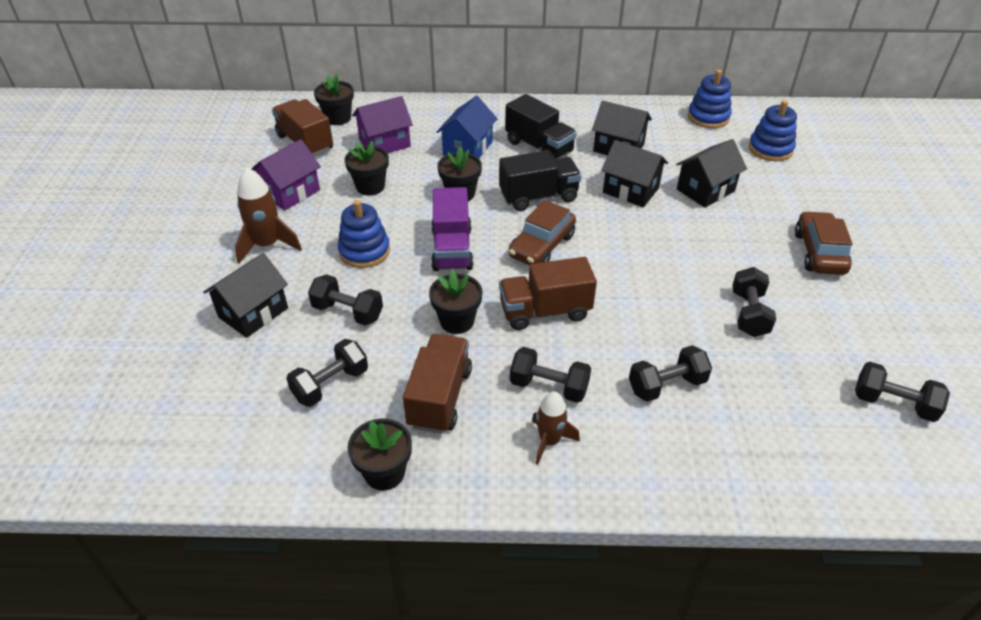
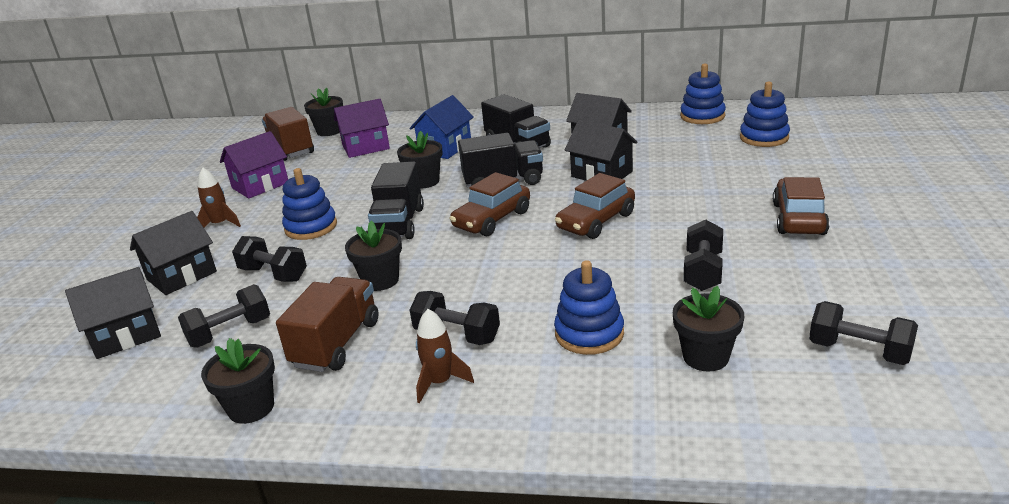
camera: 10 degrees right, 15 degrees down
brown rocket [235,167,302,264] -> brown rocket [197,168,241,227], size x0.66
black flower pot [344,141,389,196] -> black flower pot moved to [673,286,744,371]
purple truck [431,187,474,271] -> black truck [368,161,424,239]
brown truck [499,257,597,330] -> none
black dumbbell [629,345,712,402] -> blue stacking toy [554,260,624,355]
black house [676,139,747,208] -> black house moved to [65,267,161,359]
none -> brown car [555,173,635,239]

